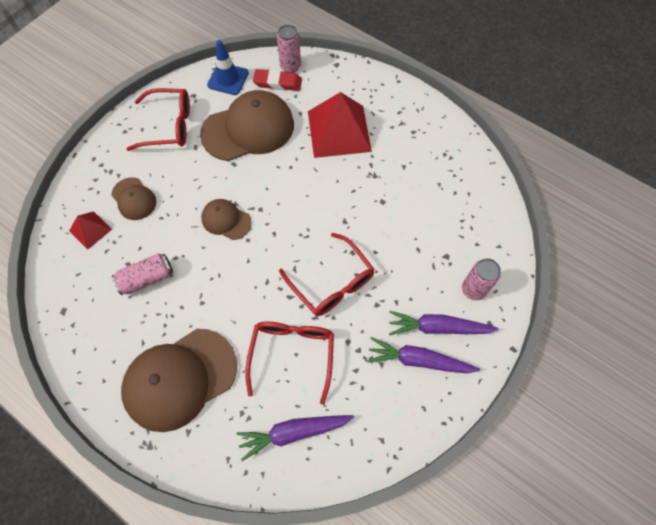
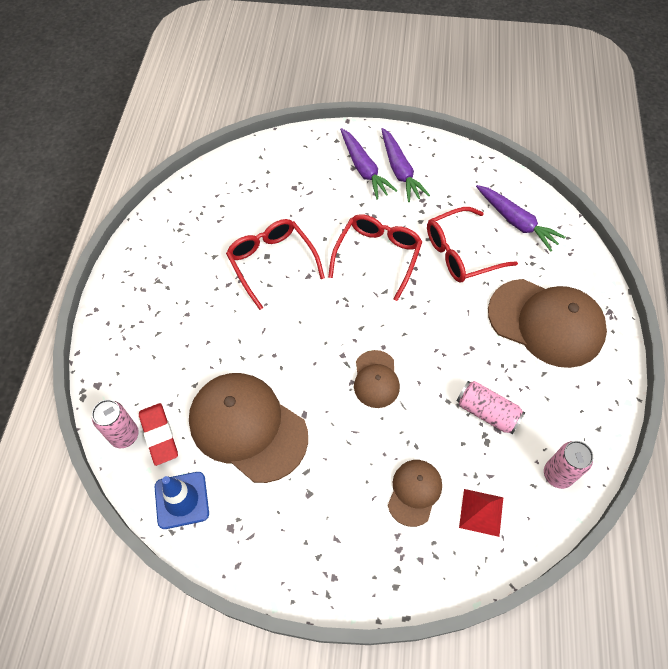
camera: 120 degrees left, 5 degrees down
red glasses [126,88,190,151] -> red glasses moved to [226,219,325,310]
red pyramid [308,92,372,158] -> none
pink can [462,258,501,300] -> pink can moved to [544,441,593,489]

